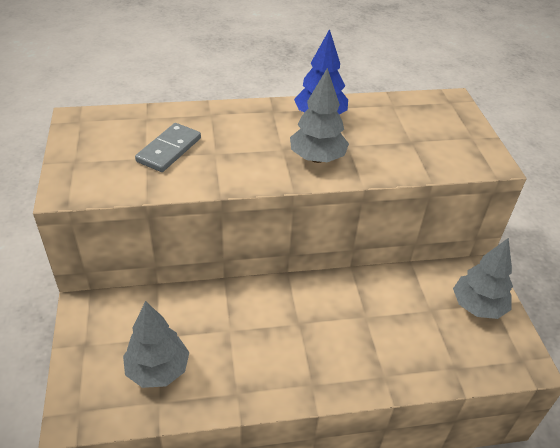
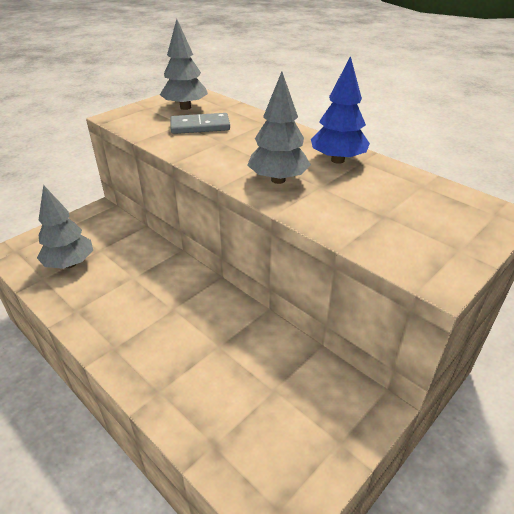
camera: 55 degrees right, 5 degrees down
grey tree [453,238,513,319] -> grey tree moved to [160,19,208,110]

